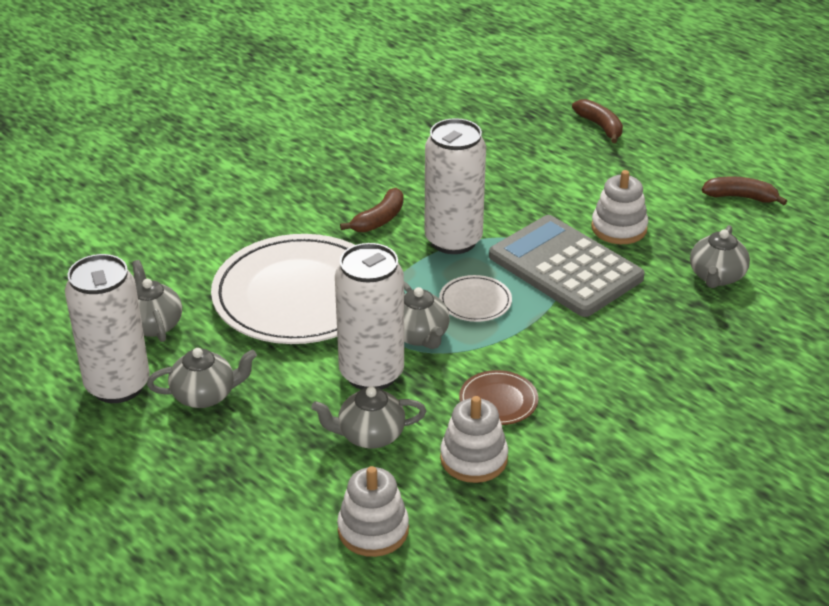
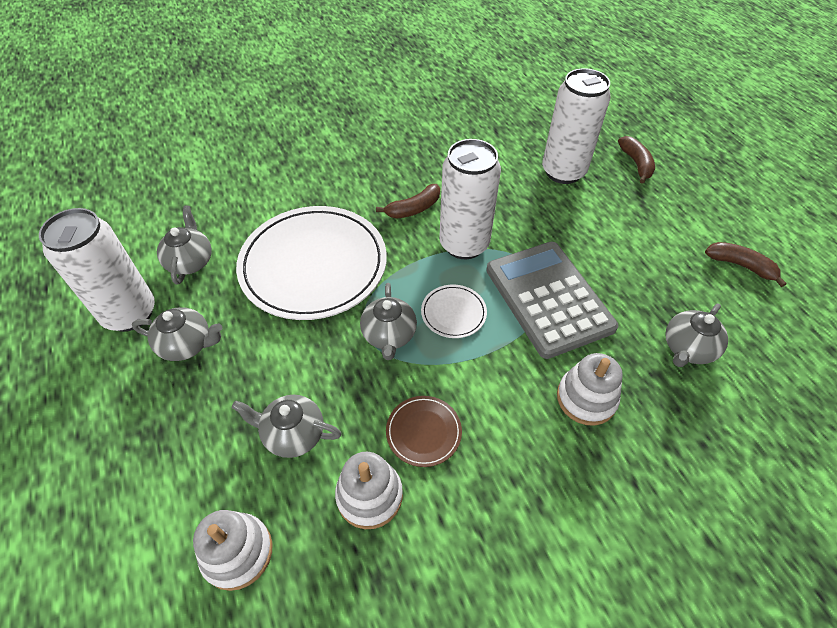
camera: 20 degrees right, 15 degrees up
white can [335,243,404,390] -> white can moved to [542,68,611,184]
white stacking toy [591,170,648,244] -> white stacking toy moved to [557,353,623,426]

